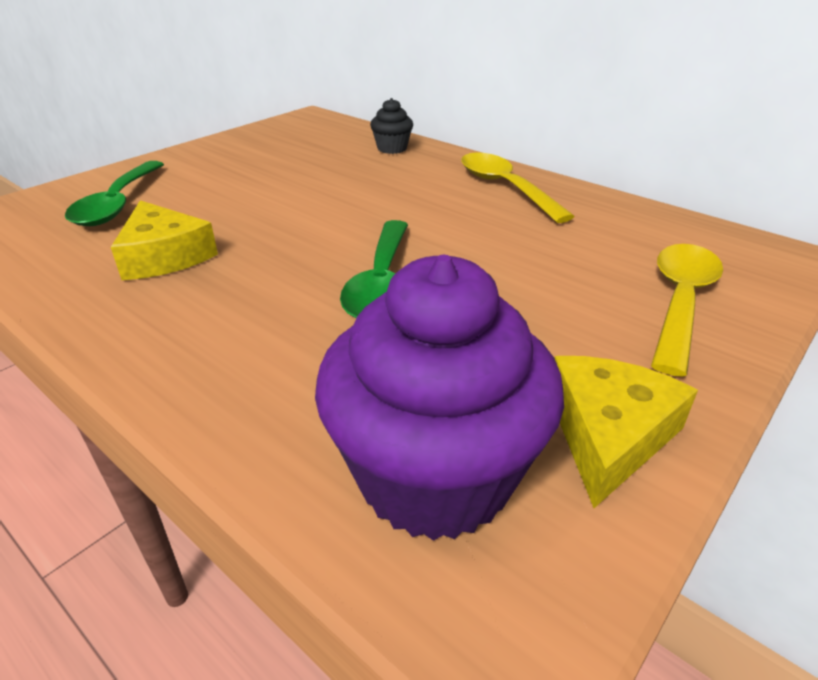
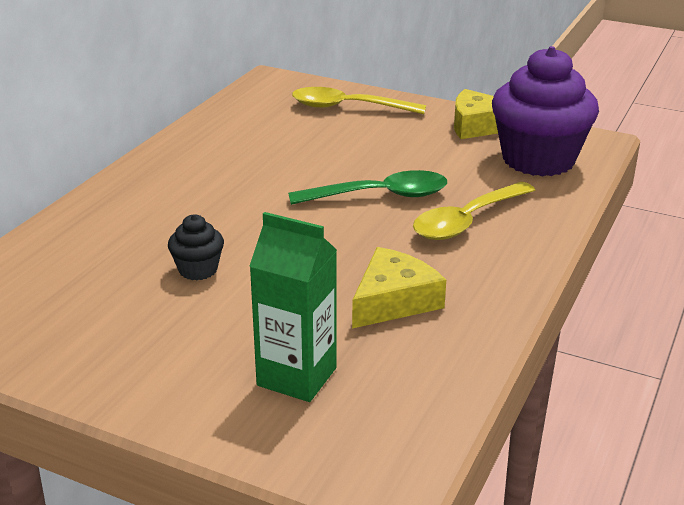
camera: 105 degrees left, 5 degrees down
green spoon [65,161,164,226] -> green carton [249,212,337,402]
black cupcake [370,98,413,154] -> black cupcake moved to [168,214,224,280]
yellow spoon [461,152,575,223] -> yellow spoon moved to [413,182,535,240]

